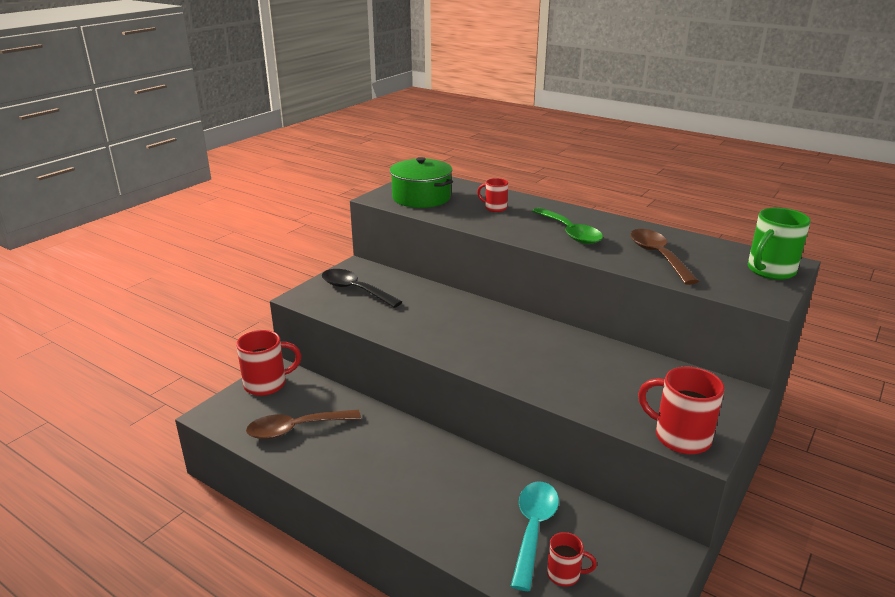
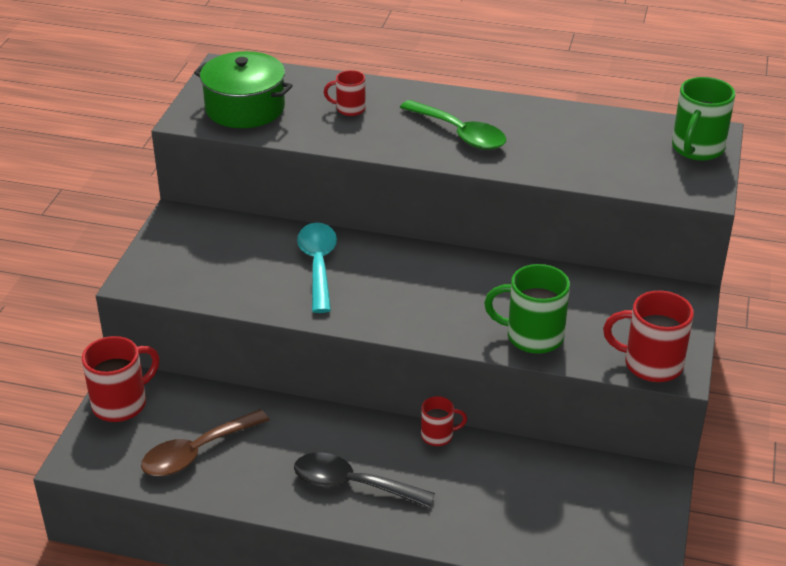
camera: 20 degrees left, 10 degrees up
black spoon [322,269,402,308] -> black spoon moved to [294,452,435,508]
turquoise spoon [511,482,559,591] -> turquoise spoon moved to [297,223,337,313]
red mug [547,532,597,587] -> red mug moved to [421,396,467,446]
brown spoon [630,229,699,285] -> none
none -> green mug [484,264,570,354]

